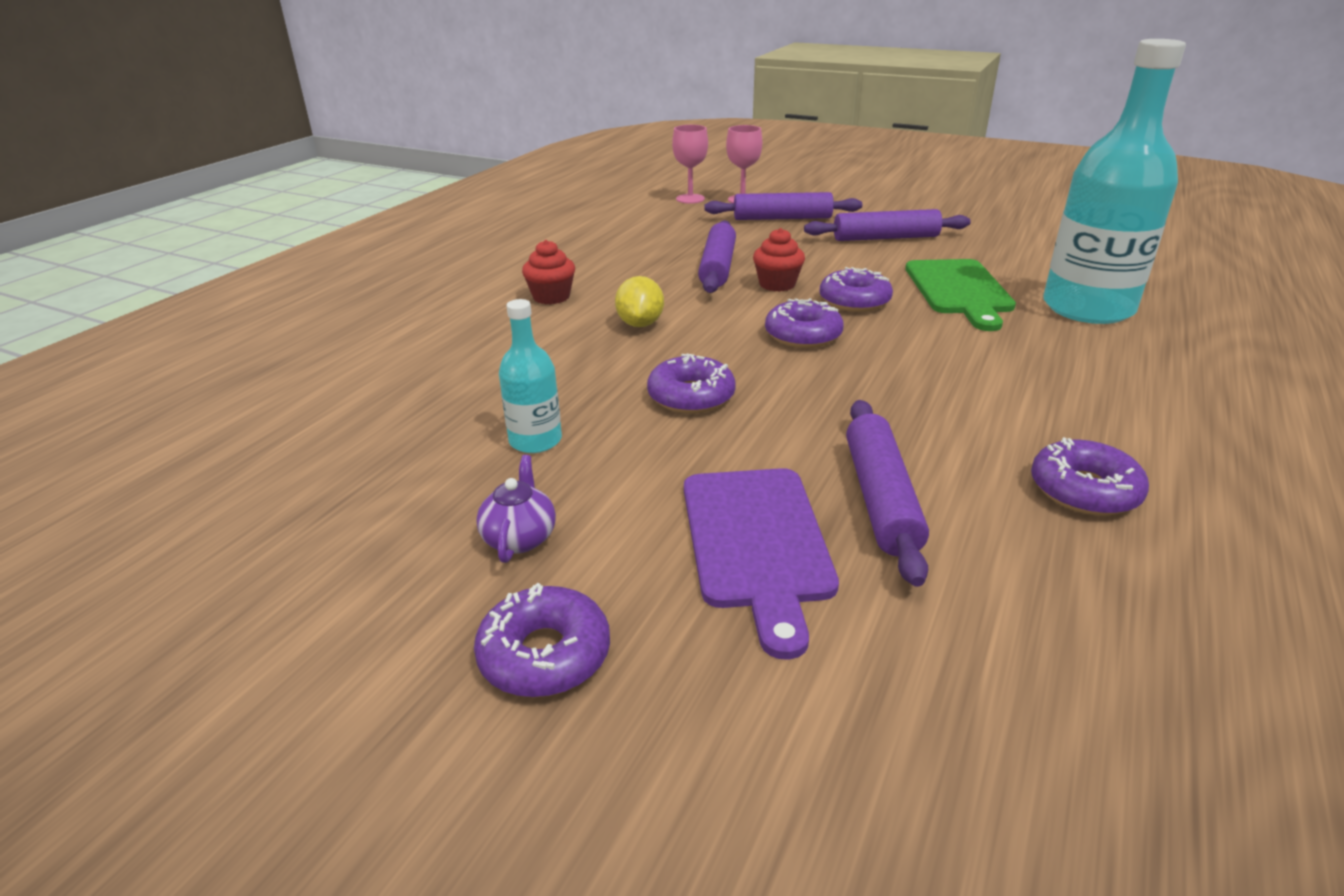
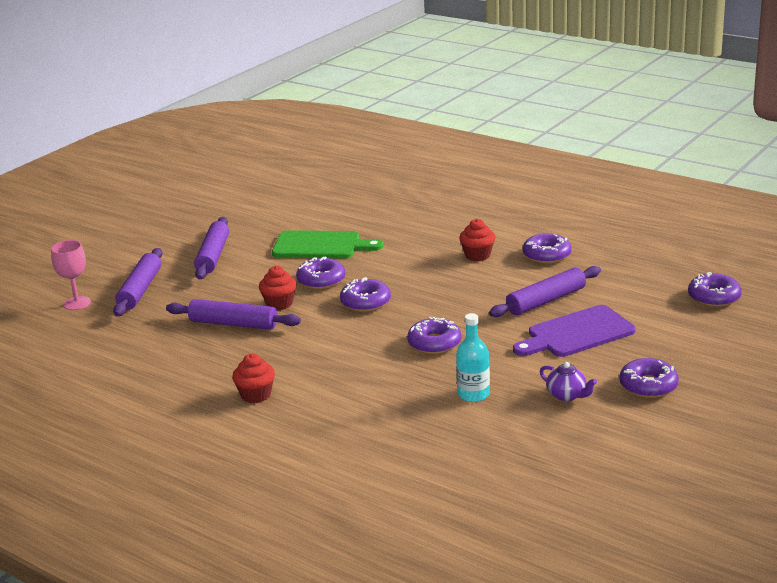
camera: 80 degrees left, 5 degrees down
purple teapot [476,455,556,563] -> purple teapot turned 150 degrees counterclockwise [540,362,597,401]
yellow lemon [615,276,664,327] -> none
pink goblet [672,125,708,204] -> none
purple cutting board [684,468,839,660] -> purple cutting board turned 150 degrees clockwise [513,305,636,357]
purple rolling pin [846,400,929,587] -> purple rolling pin turned 45 degrees counterclockwise [489,266,601,317]
turquoise bottle [1043,39,1186,324] -> none
none -> red cupcake [459,219,495,261]
none -> purple donut [688,272,742,307]

